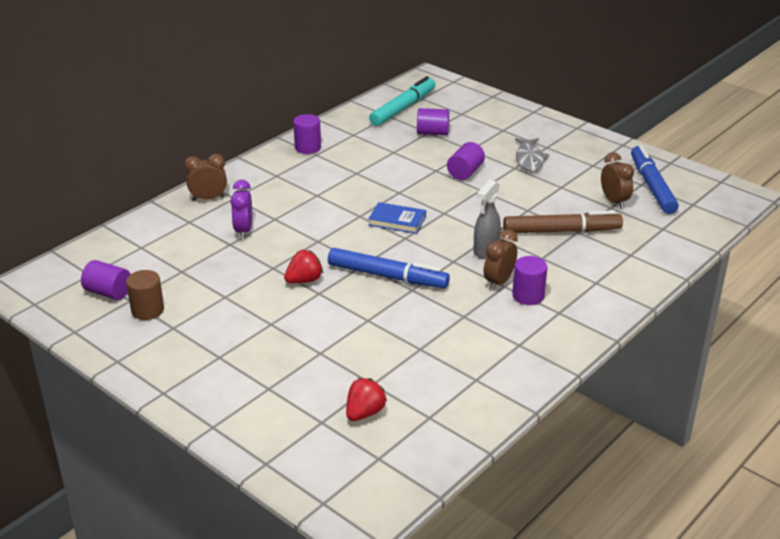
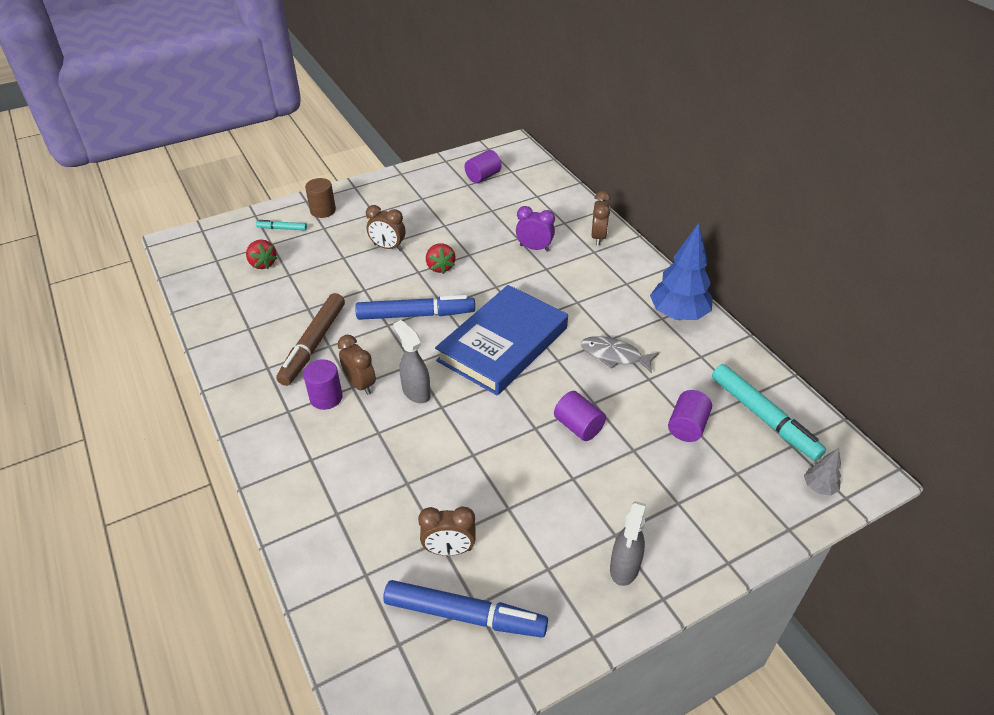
camera: 110 degrees right, 10 degrees up
brown cylinder [126,270,164,320] -> brown cylinder moved to [305,178,336,218]
purple cylinder [293,114,321,154] -> blue tree [650,223,712,320]
blue marker [328,248,450,288] -> blue marker turned 135 degrees counterclockwise [355,295,475,320]
blue book [368,202,426,234] -> blue book [435,285,568,396], size x2.22
brown marker [503,210,623,233] -> brown marker moved to [276,293,345,386]
grey fish [515,138,549,171] -> grey fish moved to [581,336,659,373]
none -> turquoise marker [256,220,307,230]
none -> brown clock [366,205,405,251]
none -> grey spray bottle [610,501,646,586]
none -> grey tree [804,448,841,496]

